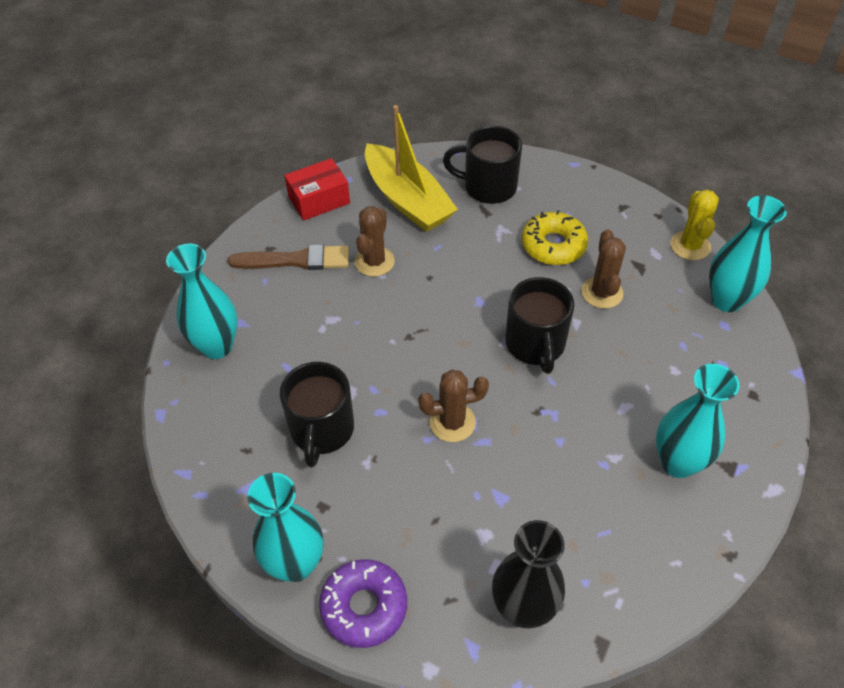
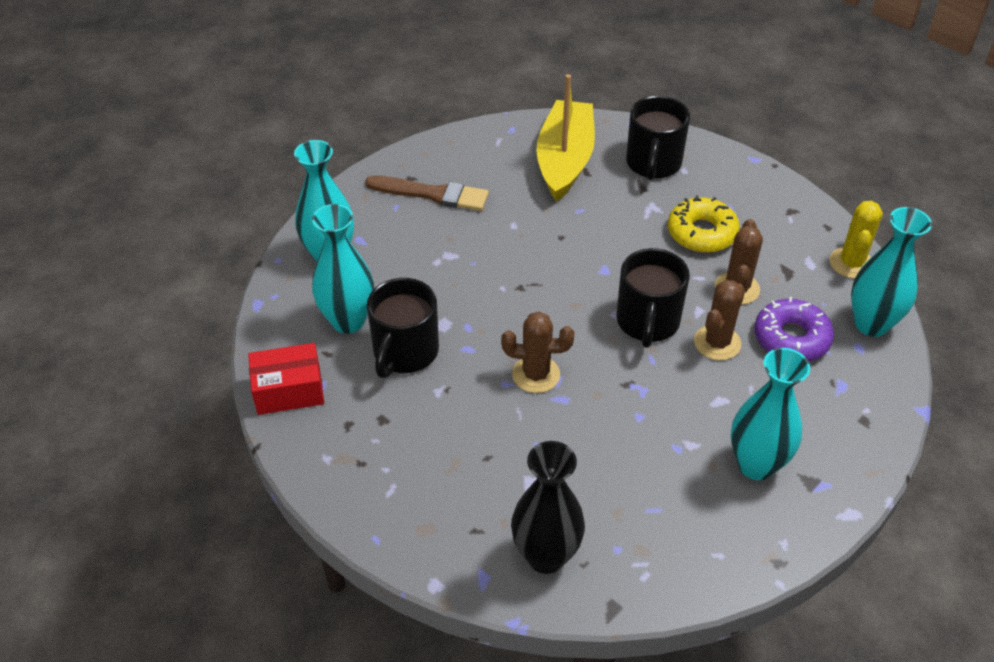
camera: 15 degrees right, 5 degrees down
turquoise vase [247,473,323,582] -> turquoise vase moved to [312,204,374,334]
red box [284,158,350,221] -> red box moved to [248,343,324,415]
purple donut [319,559,407,648] -> purple donut moved to [754,297,834,361]
brown cactus [354,206,395,277] -> brown cactus moved to [694,280,745,360]
yellow boat [365,105,458,232] -> yellow boat turned 150 degrees counterclockwise [536,74,595,202]
black mug [443,126,522,204] -> black mug turned 105 degrees counterclockwise [626,96,690,180]

